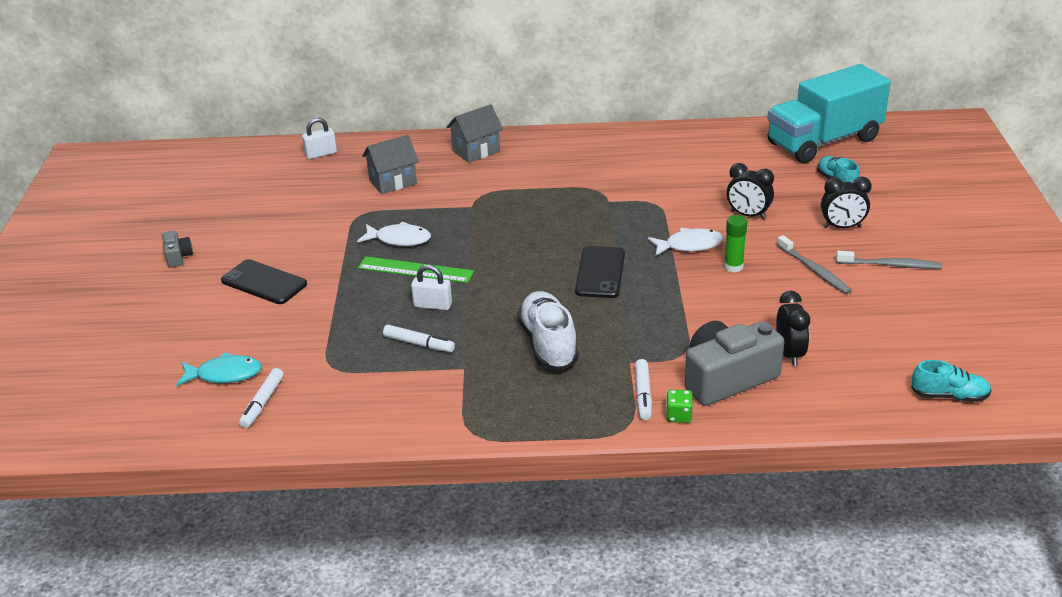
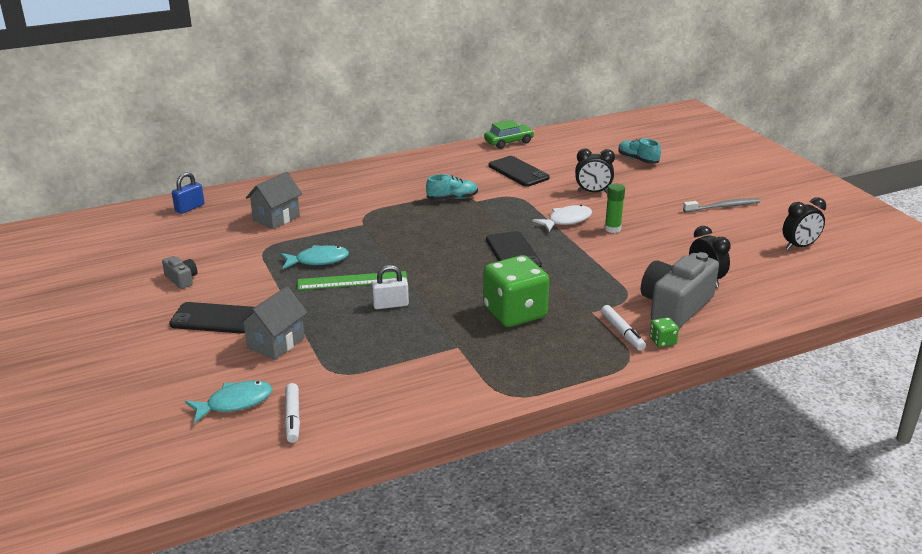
camera: 25 degrees left, 5 degrees down
grey camera [162,230,193,268] -> grey camera moved to [162,256,197,289]
white padlock [302,117,337,159] -> blue padlock [172,172,205,214]
white fish [357,222,431,246] -> turquoise fish [281,245,349,269]
white marker [383,325,455,352] -> none
grey house [447,104,503,163] -> grey house moved to [238,286,308,360]
white shoe [517,291,579,370] -> green dice [483,255,549,327]
turquoise truck [767,64,891,163] -> none
grey toothbrush [777,235,852,294] -> none
black clock [821,177,872,228] -> black clock moved to [783,197,826,250]
turquoise shoe [911,360,991,402] -> turquoise shoe moved to [426,174,478,200]
none -> green car [484,120,534,149]
none -> black phone [489,156,550,187]

